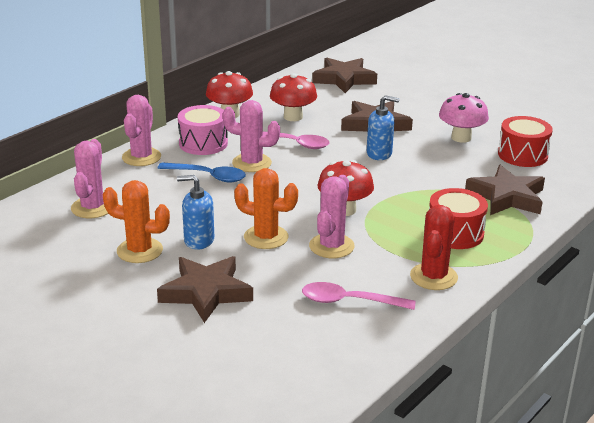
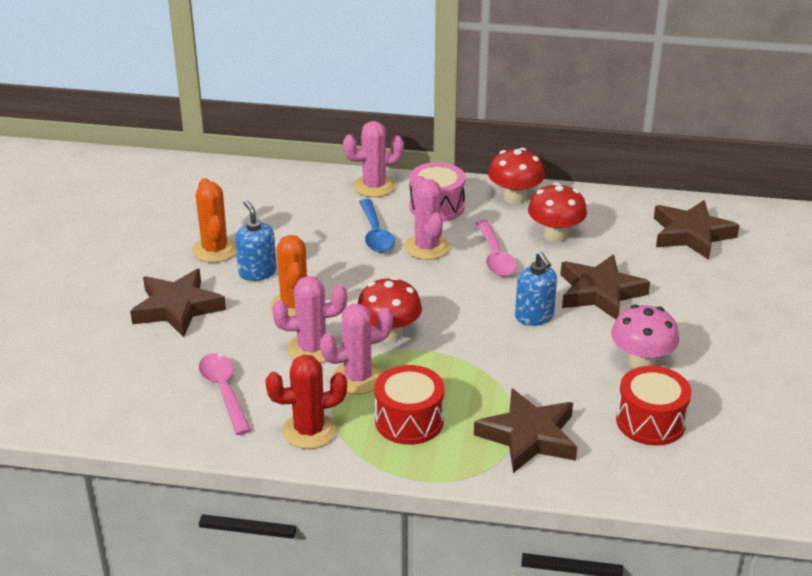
camera: 60 degrees right, 5 degrees up
pink cactus [71,139,108,218] -> pink cactus moved to [320,304,393,394]

